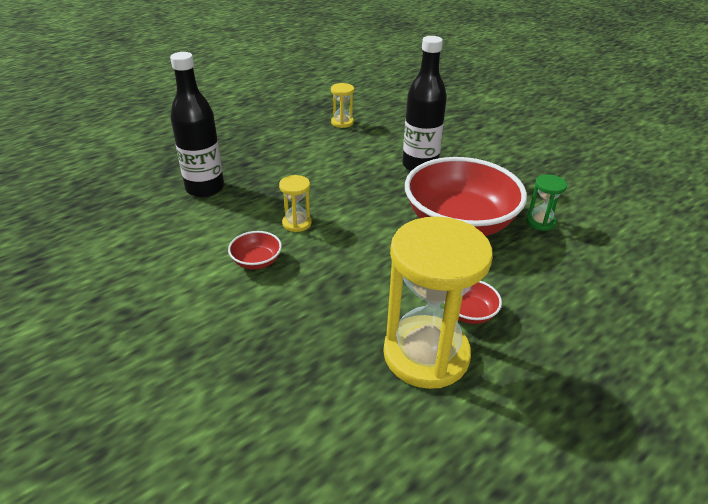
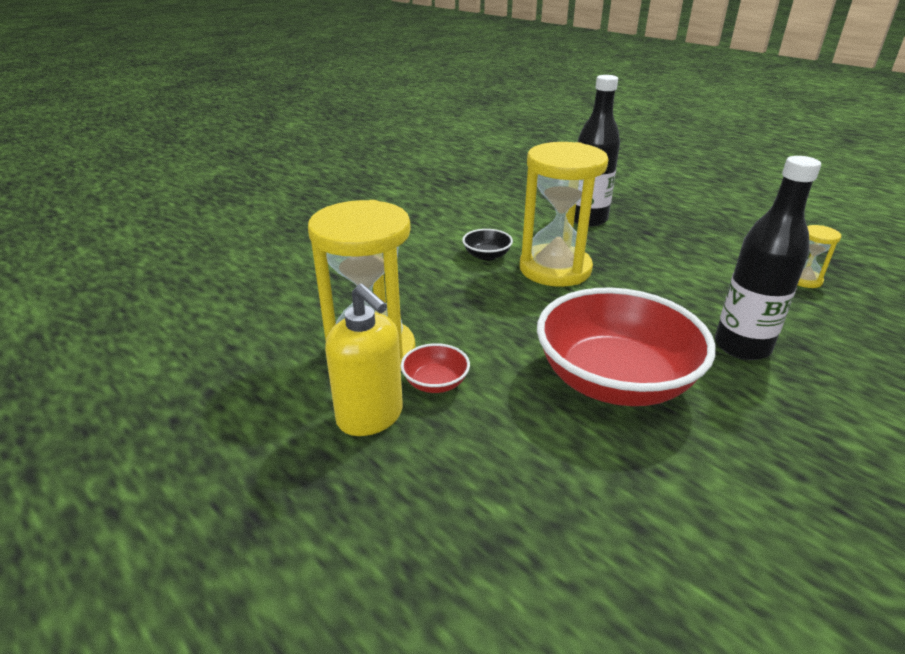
camera: 85 degrees right, 5 degrees down
red bowl [228,231,282,269] -> black bowl [462,229,513,261]
yellow hourglass [279,175,312,232] -> yellow hourglass [520,142,609,287], size x2.28
green hourglass [526,174,567,231] -> none
none -> yellow soap dispenser [325,283,403,436]

